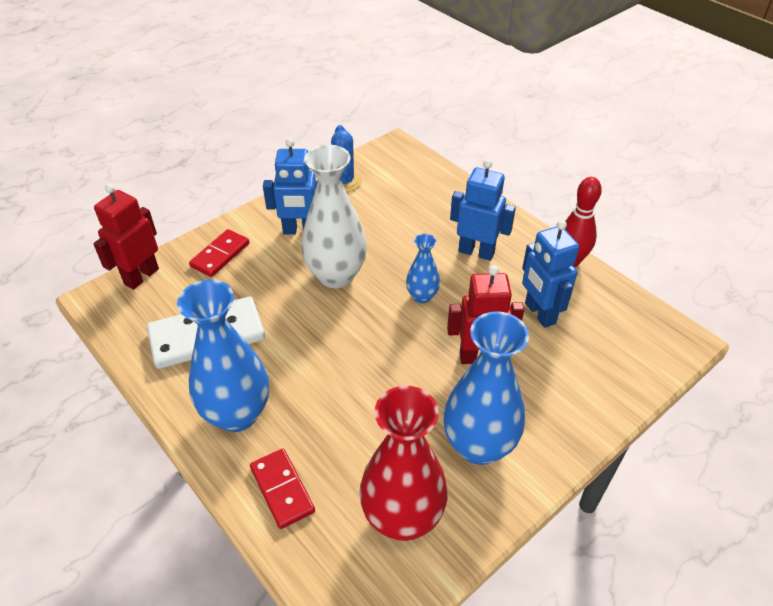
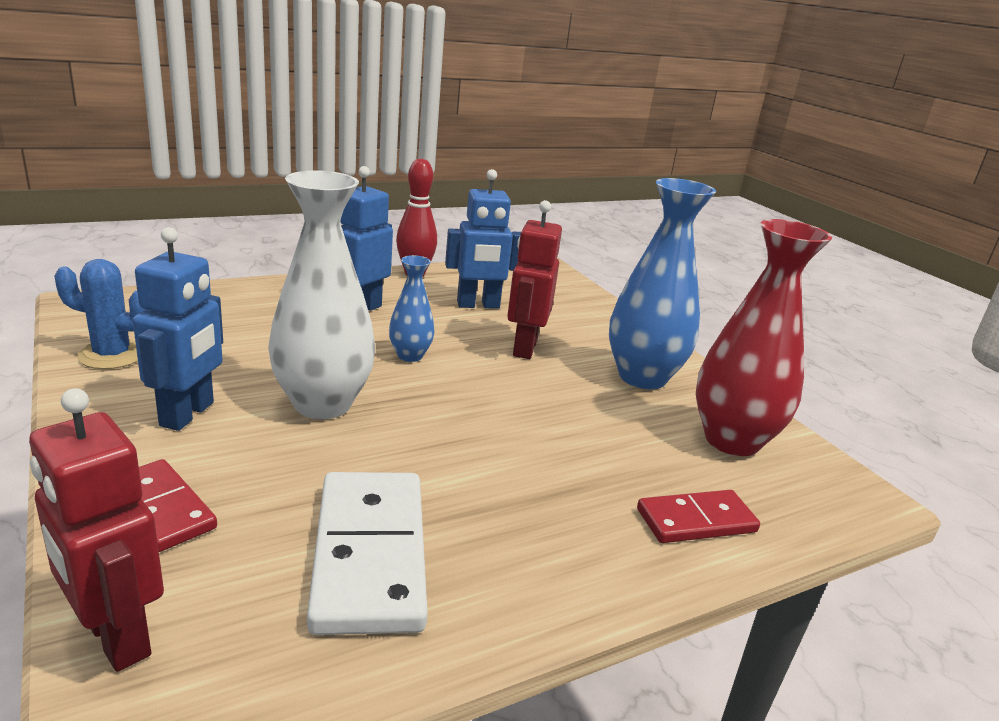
camera: 80 degrees left, 20 degrees down
blue vase [177,280,269,432] -> none

